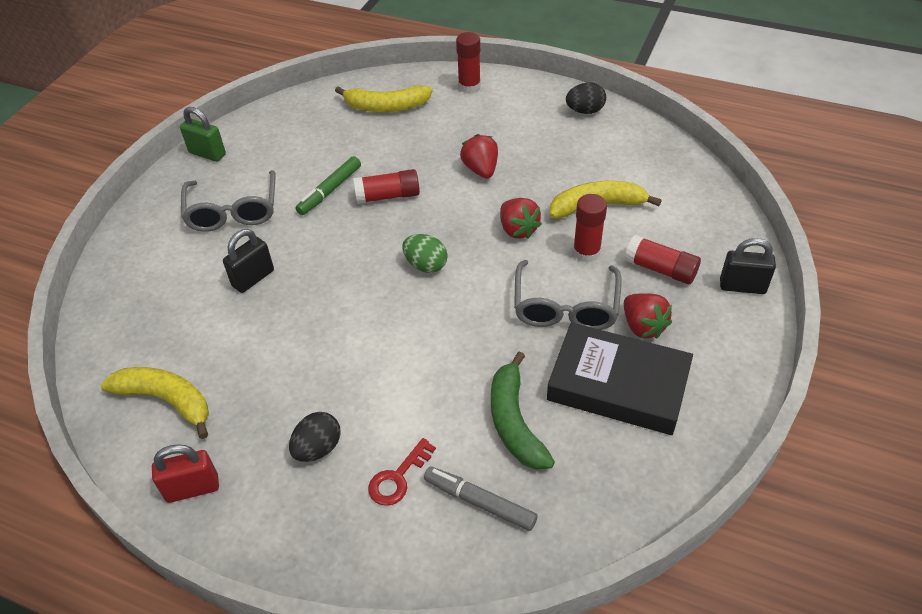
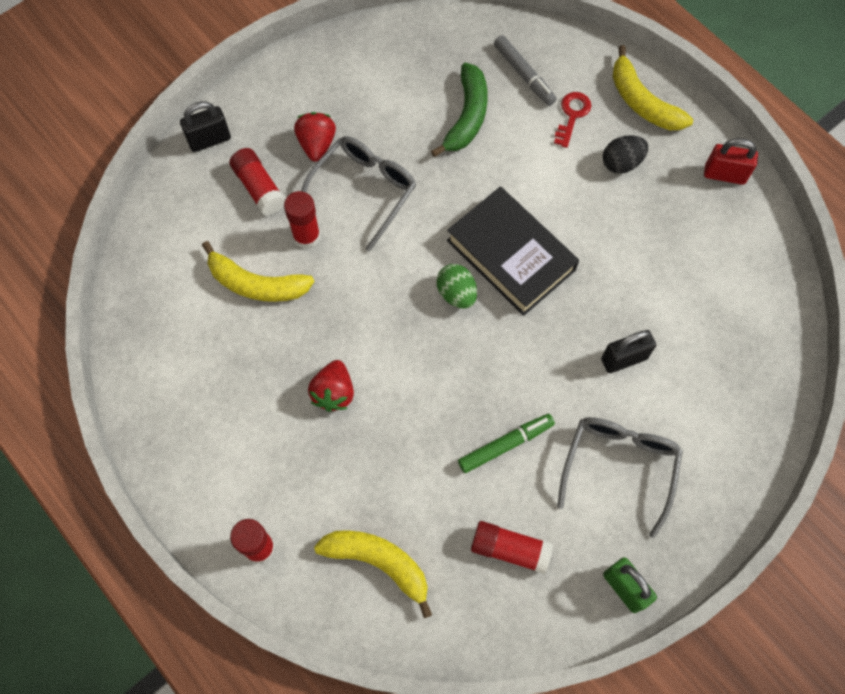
camera: 155 degrees left, 20 degrees up
yellow banana [101,367,209,439] -> yellow banana moved to [613,45,693,130]
red glue stick [353,169,420,204] -> red glue stick moved to [471,521,553,574]
red key [368,438,436,506] -> red key turned 45 degrees counterclockwise [554,92,591,148]
red strawberry [500,198,542,239] -> none
black book [547,322,693,435] -> black book moved to [447,186,579,316]
black egg [566,82,606,114] -> none
black padlock [720,238,776,294] -> black padlock turned 60 degrees counterclockwise [180,101,231,152]

